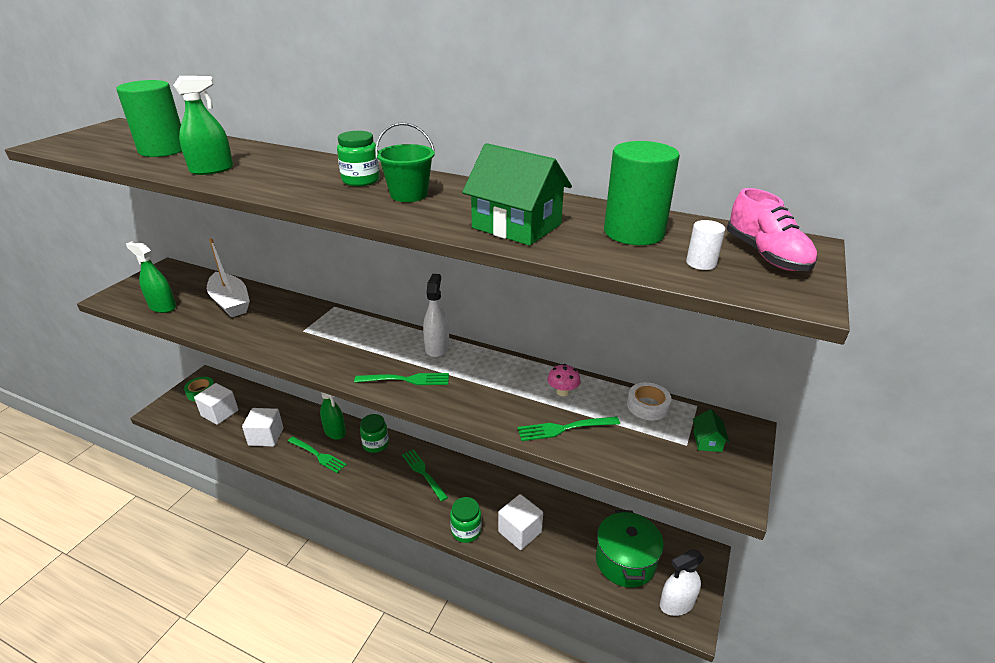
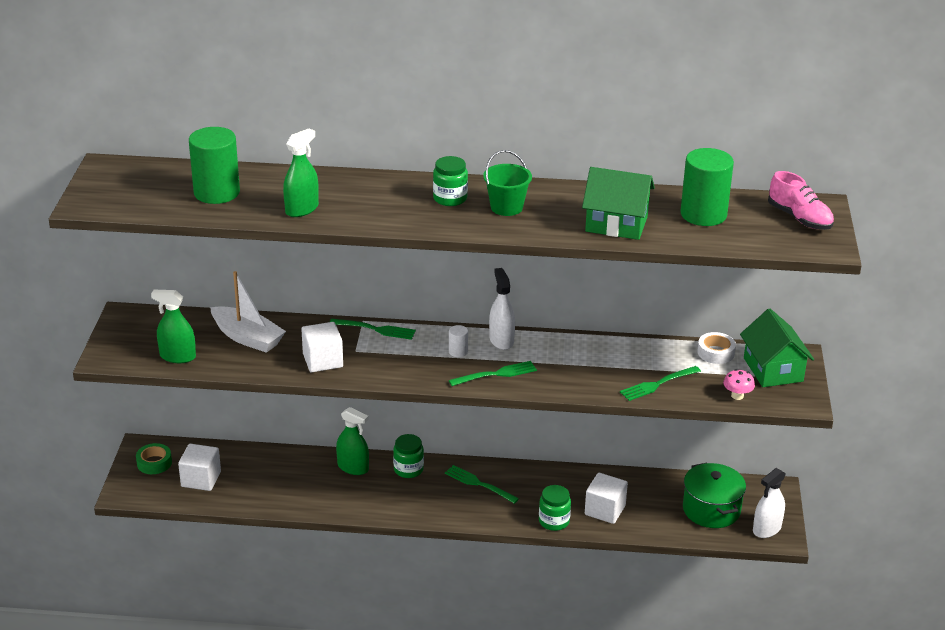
camera: 20 degrees left, 0 degrees up
white cube [242,408,283,447] -> white cube moved to [301,322,343,372]
green fork [288,437,347,473] -> green fork moved to [330,319,416,340]
pink mushroom [547,364,581,396] -> pink mushroom moved to [723,369,755,400]
white cylinder [686,220,725,270] -> white cylinder moved to [449,325,468,357]
green house [693,409,730,452] -> green house [740,309,814,387], size x2.21

